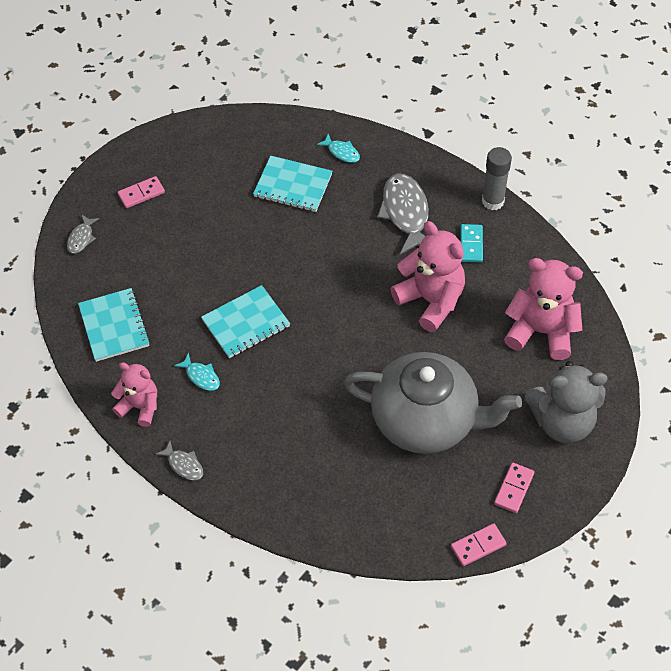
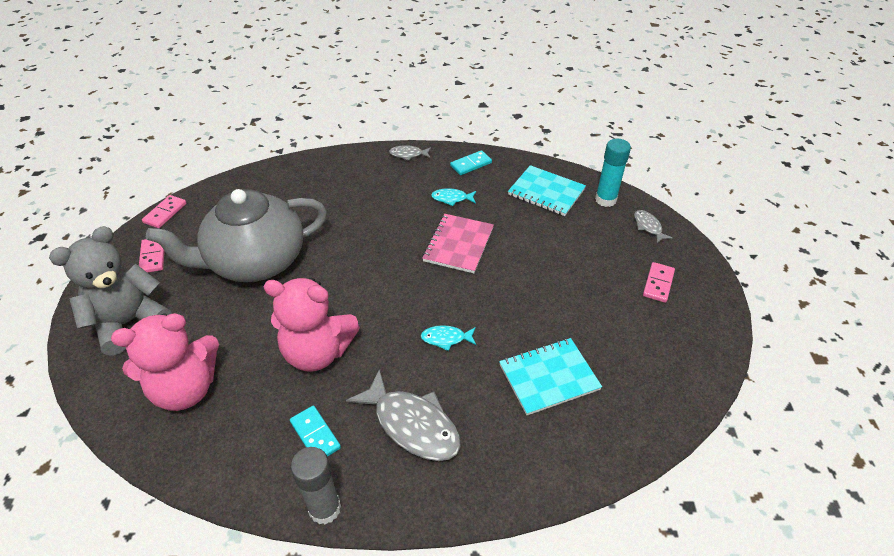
camera: 140 degrees right, 10 degrees down
pink teddy bear [111,362,157,427] -> turquoise domino [450,150,492,175]
turquoise notebook [201,285,290,358] -> pink notebook [422,214,494,273]
turquoise fish [317,134,360,163] -> turquoise fish moved to [421,325,476,351]
none -> turquoise glue stick [595,139,631,207]

